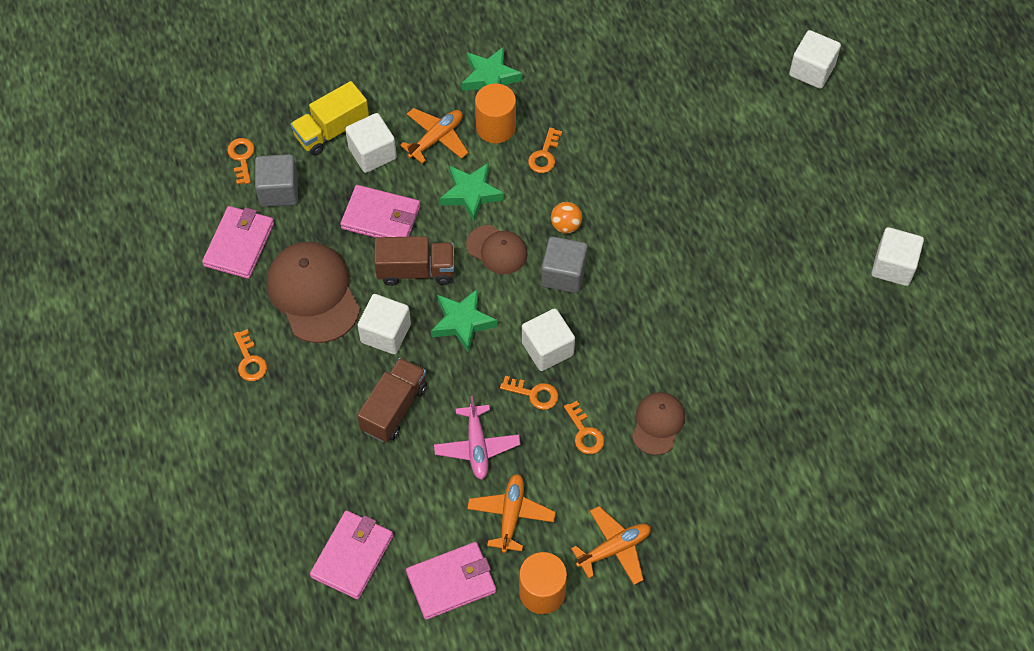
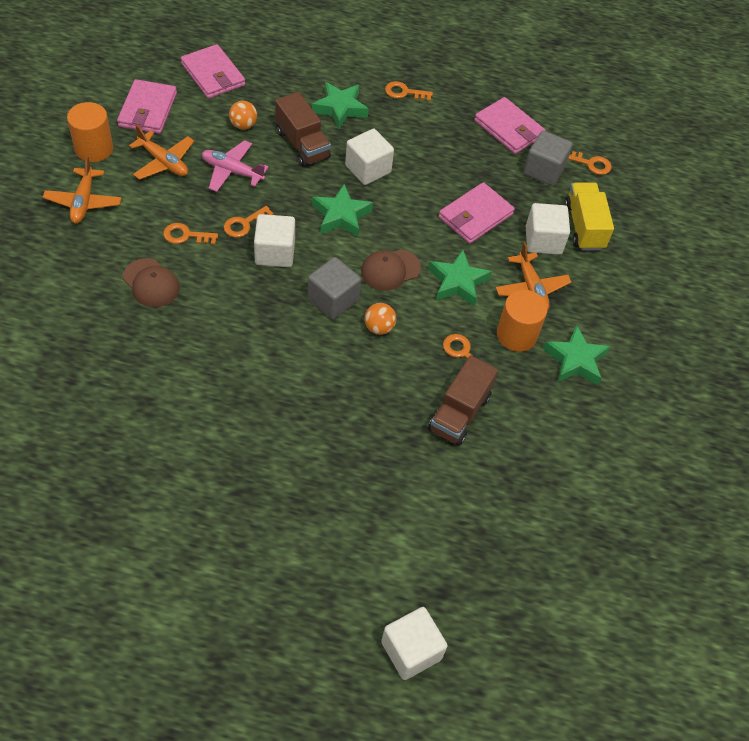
camera: 115 degrees right, 5 degrees down
brown cap [267,242,360,343] -> none
brown truck [374,236,454,286] -> brown truck moved to [428,355,498,446]
white cube [871,227,924,286] -> none
none -> orange ball [229,101,257,130]
none -> green star [312,82,369,129]

